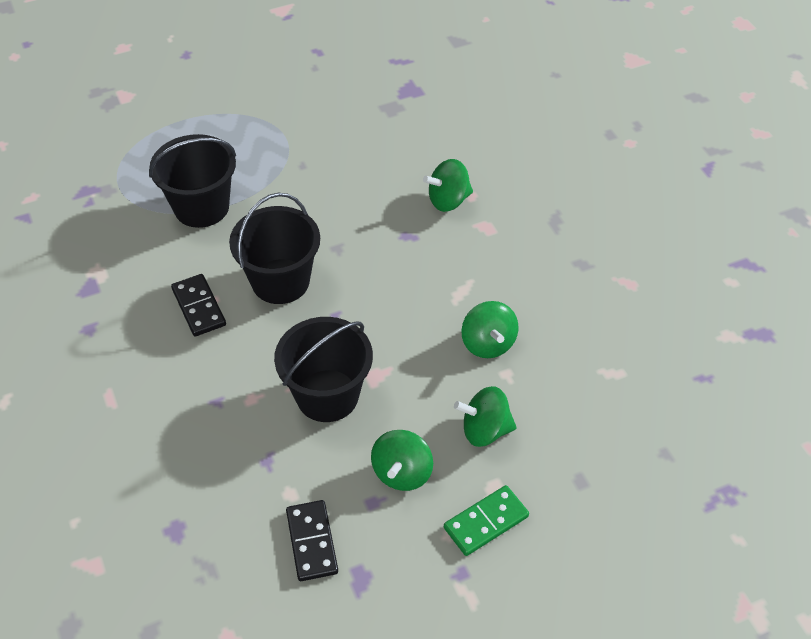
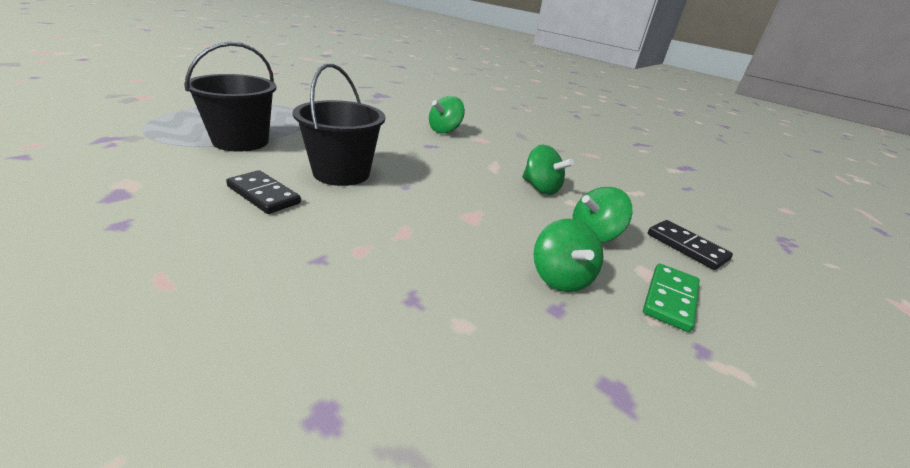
camera: 30 degrees left, 20 degrees down
black bucket [274,317,373,422] -> none
black domino [286,500,338,581] -> black domino moved to [648,220,733,270]

